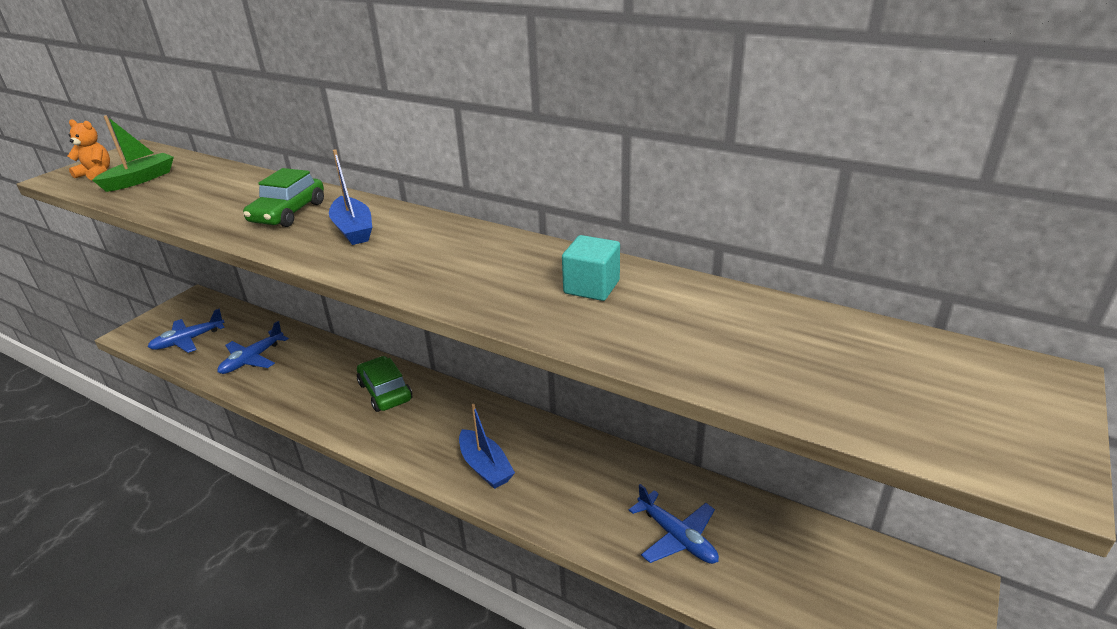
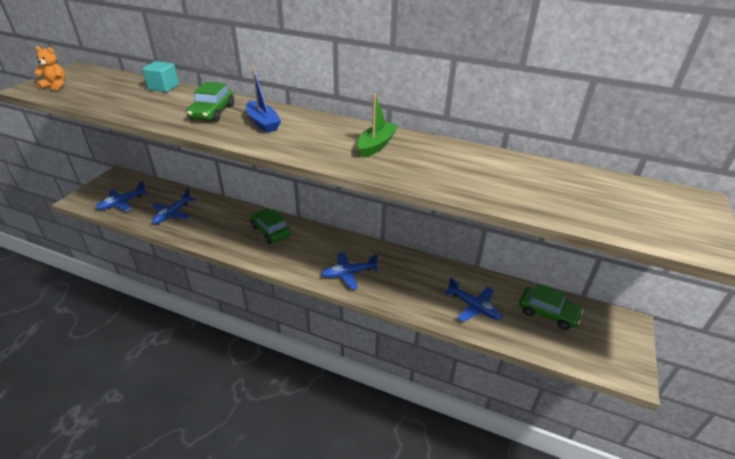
camera: 10 degrees left, 5 degrees up
green boat [92,115,174,192] -> green boat moved to [357,94,398,158]
blue boat [459,404,515,489] -> blue plane [321,252,379,290]
turquoise cube [562,235,620,301] -> turquoise cube moved to [142,61,179,92]
none -> green car [519,283,583,330]

